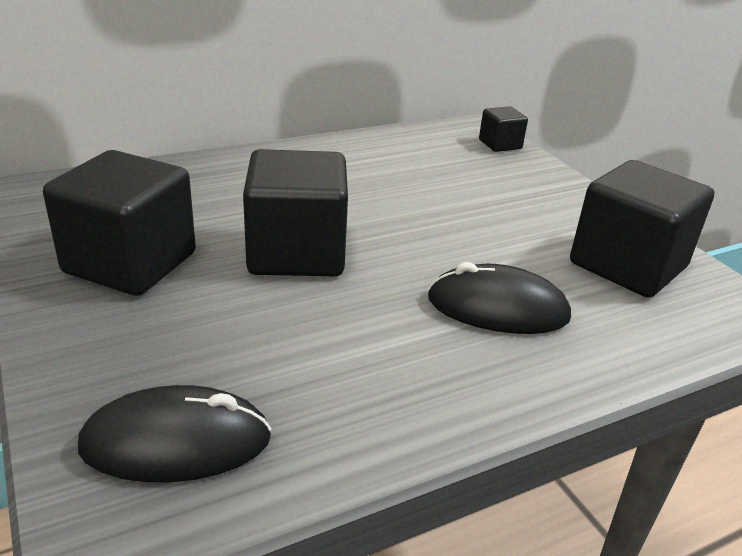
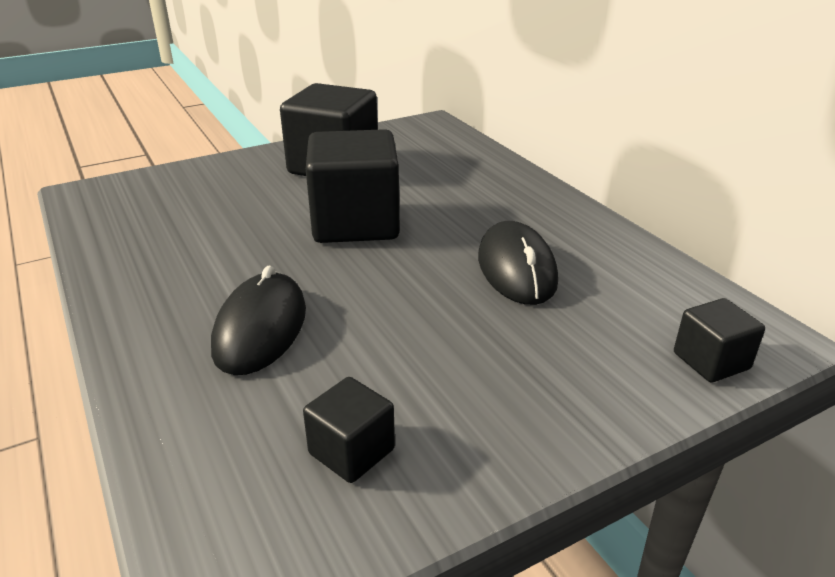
camera: 90 degrees right, 0 degrees up
black mouse [78,385,272,482] -> black mouse moved to [478,221,558,305]
black cube [570,160,714,298] -> black cube [303,377,395,483], size x0.49

